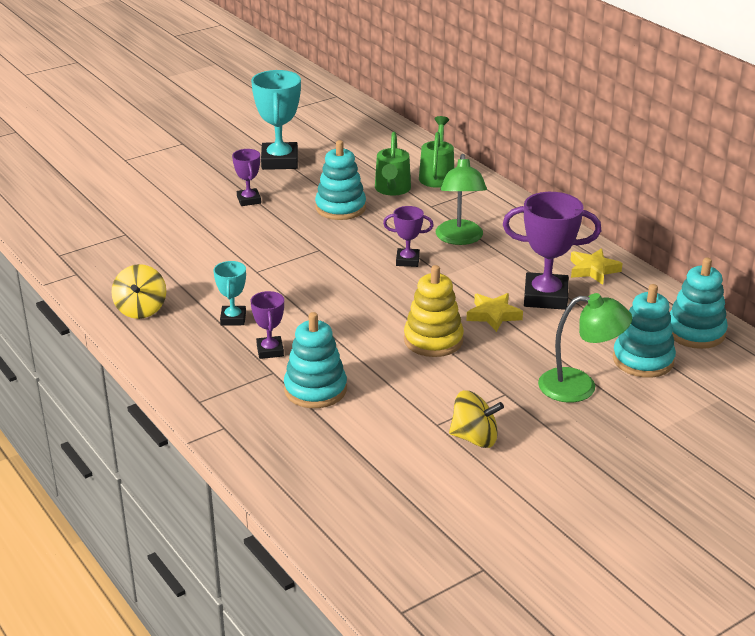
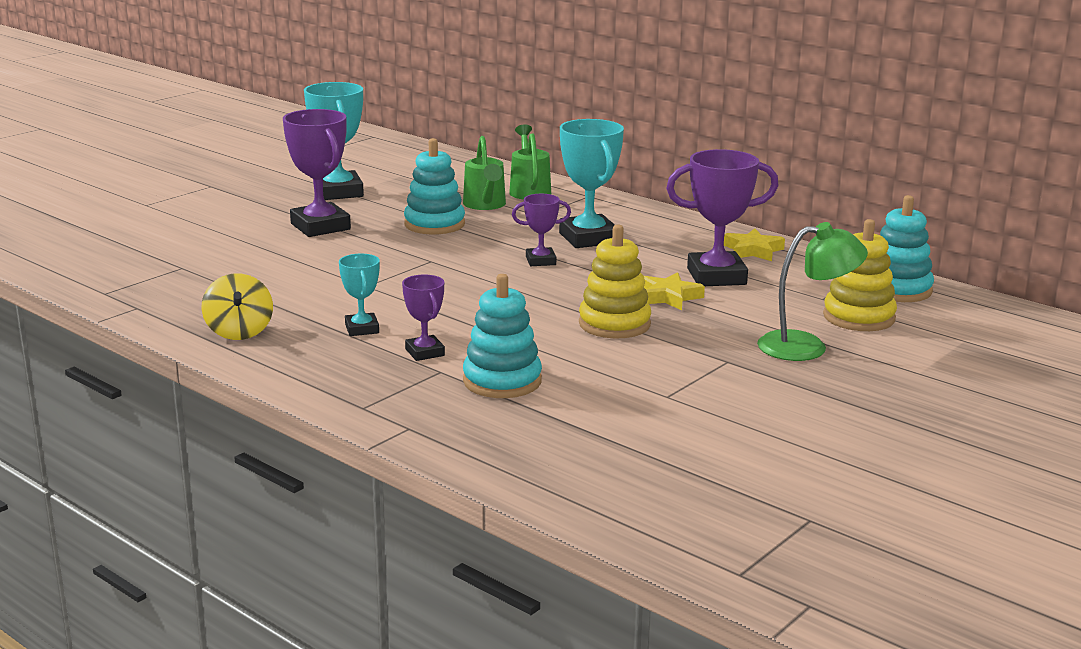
camera: 15 degrees left, 10 degrees down
purple trophy [232,149,261,206] -> purple trophy [283,109,351,237], size x1.83
green lamp [436,154,487,245] -> turquoise trophy [559,119,624,248]
yellow spinning top [449,390,504,448] -> none
turquoise stacking toy [613,284,676,378] -> yellow stacking toy [823,219,897,331]

